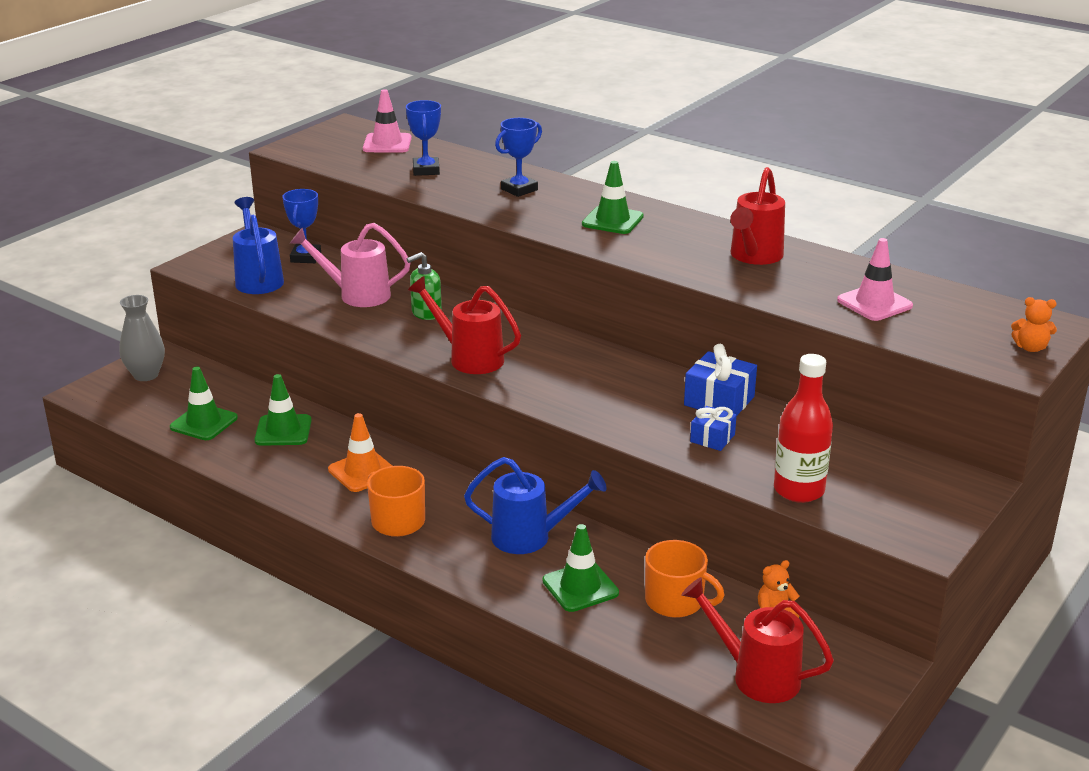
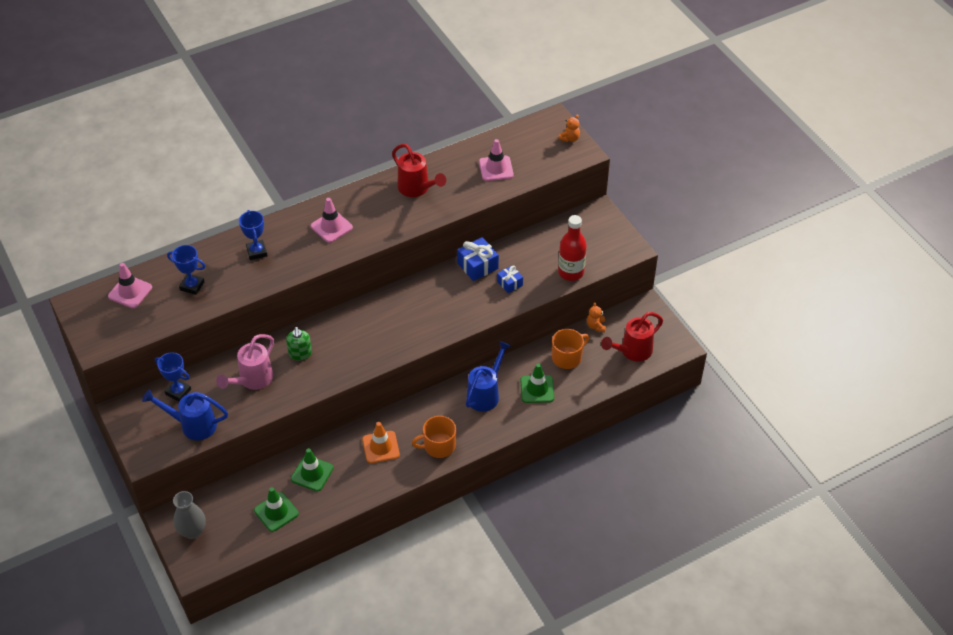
camera: 65 degrees left, 20 degrees up
red watering can [408,276,521,374] -> none
green traffic cone [582,161,644,234] -> pink traffic cone [311,198,353,243]

